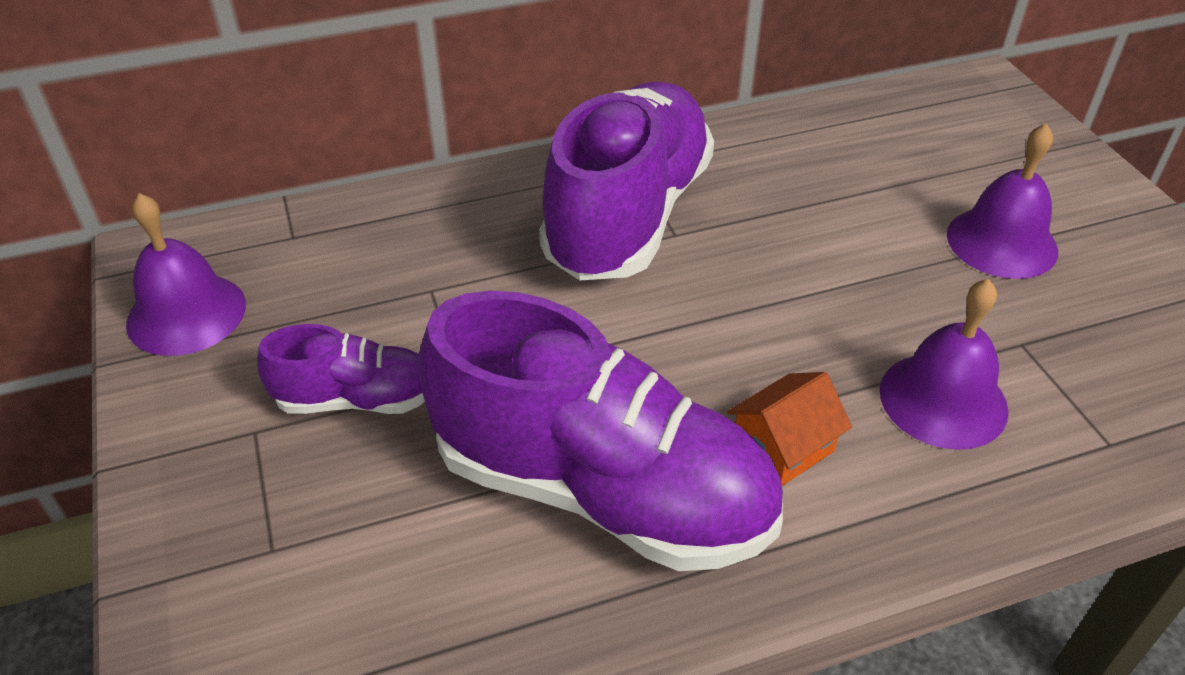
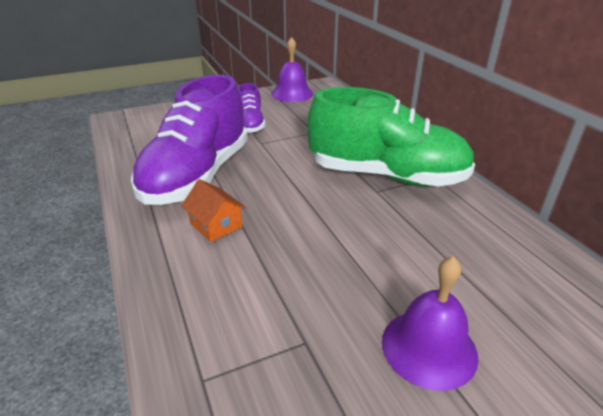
camera: 85 degrees right, 10 degrees down
purple shoe [539,82,714,280] -> green shoe [308,87,475,187]
purple bell [880,279,1009,450] -> none

